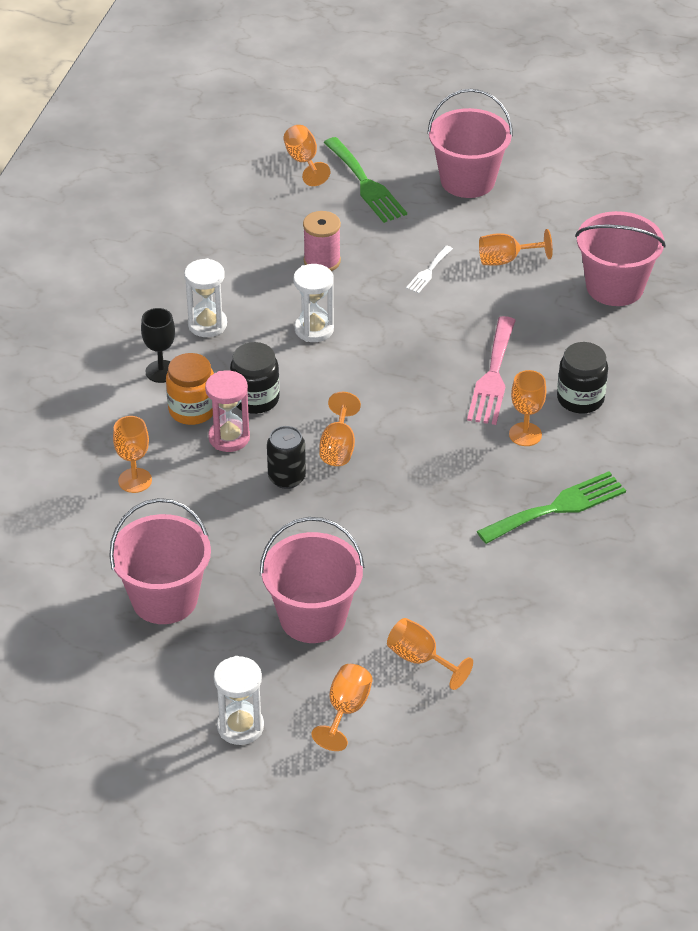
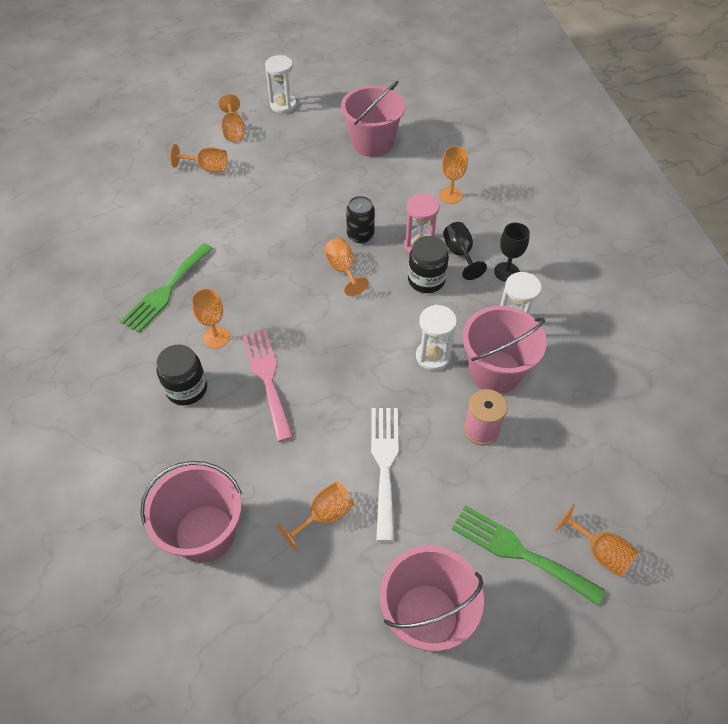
camera: 150 degrees right, 10 degrees up
orange jar [166,353,214,425] -> black goblet [443,222,487,280]
pink bucket [260,517,365,643] -> pink bucket moved to [463,306,547,394]
white fork [406,245,453,293] -> white fork [371,408,399,541], size x1.91

